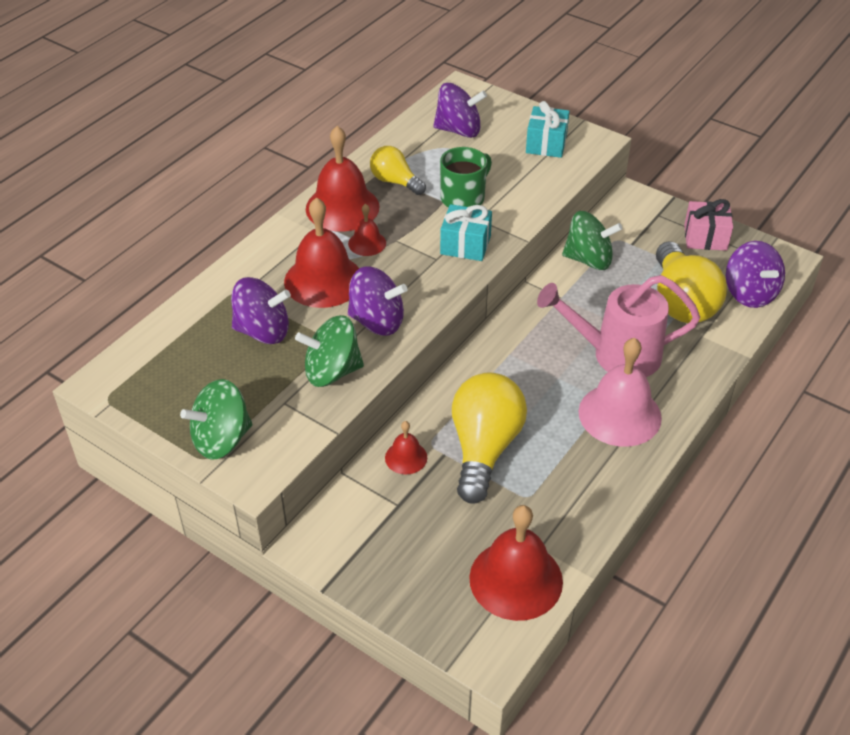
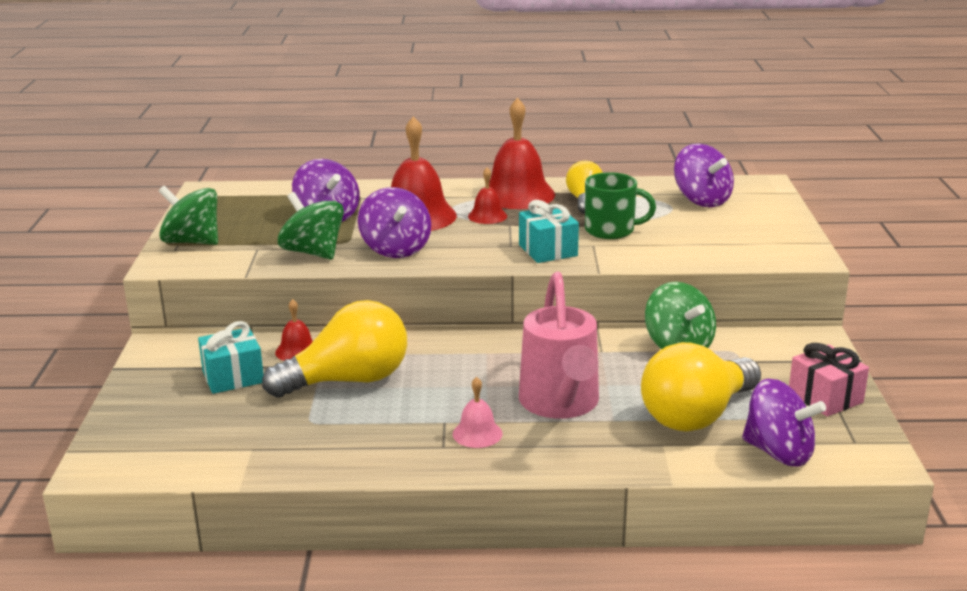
camera: 55 degrees right, 20 degrees down
red bell [469,505,563,621] -> none
turquoise gift [526,101,570,158] -> turquoise gift moved to [198,321,264,394]
pink watering can [537,275,700,377] -> pink watering can turned 150 degrees counterclockwise [519,271,599,419]
pink bell [579,338,662,447] -> pink bell [453,377,503,448], size x0.50
purple spinning top [726,241,785,308] -> purple spinning top turned 90 degrees counterclockwise [742,379,826,467]

